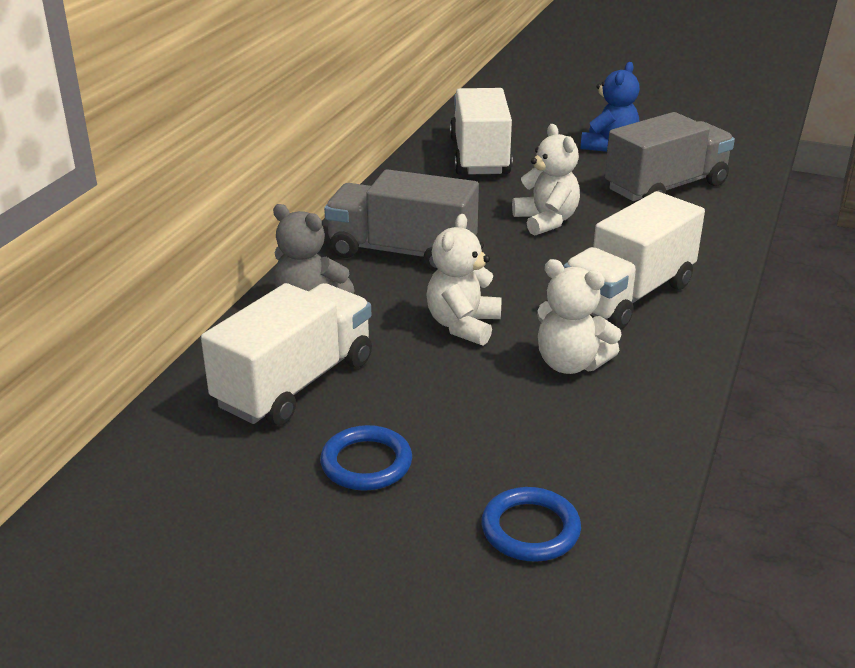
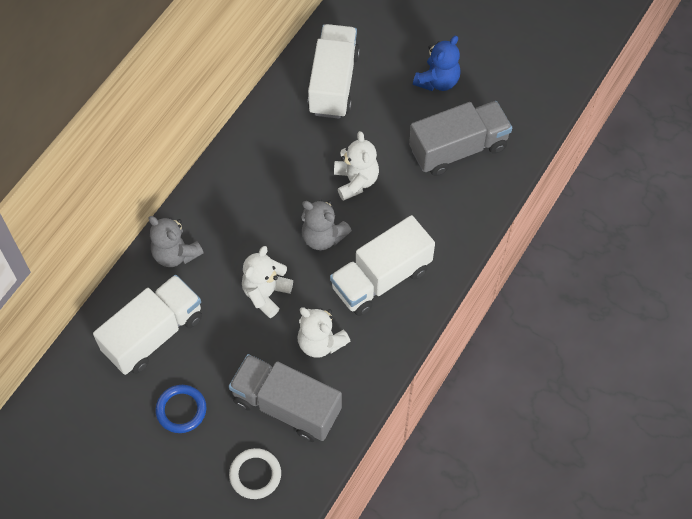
camera: 10 degrees right, 30 degrees up
grey truck [324,169,479,272] -> grey truck moved to [229,354,342,442]
blue ring [481,487,581,562] -> white ring [229,448,281,499]
none -> grey teddy bear [301,200,352,251]

